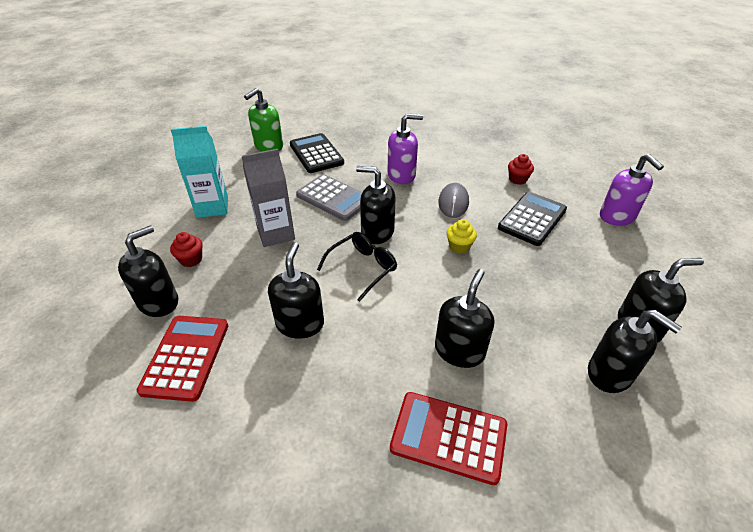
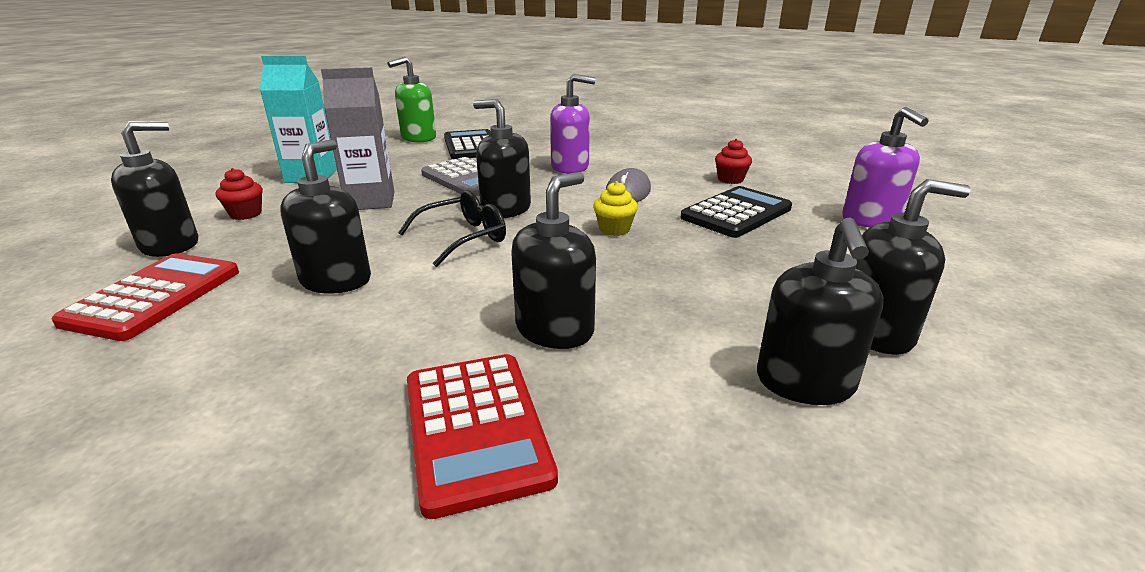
camera: 10 degrees right, 15 degrees down
red calculator [390,392,507,485] -> red calculator turned 135 degrees counterclockwise [407,354,558,519]
black soap dispenser [588,310,682,393] -> black soap dispenser turned 45 degrees clockwise [757,217,884,405]

